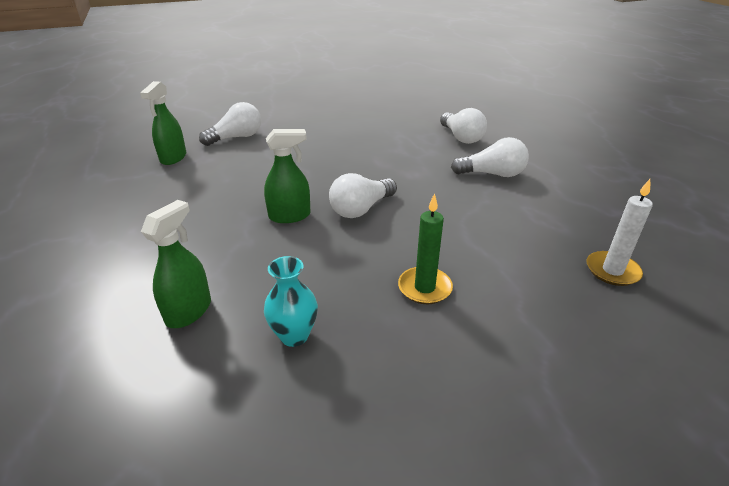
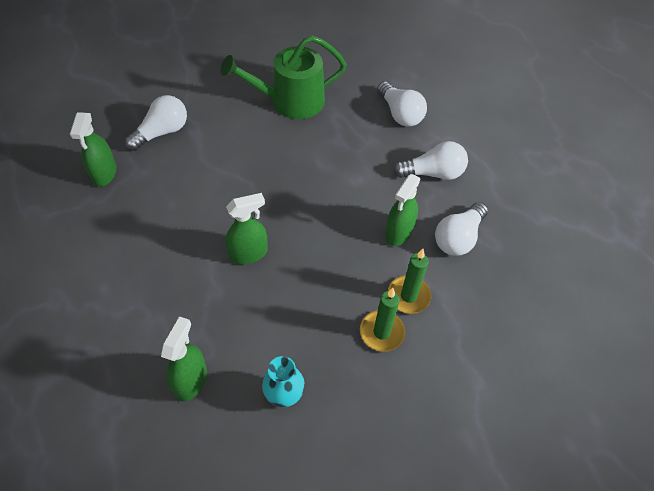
camera: 10 degrees left, 20 degrees up
white light bulb [329,173,397,218] -> white light bulb moved to [435,202,488,256]
white candle [586,179,653,286] -> none
none -> green watering can [220,35,347,119]
none -> green spray bottle [385,174,421,246]
none -> green candle [388,249,431,314]

